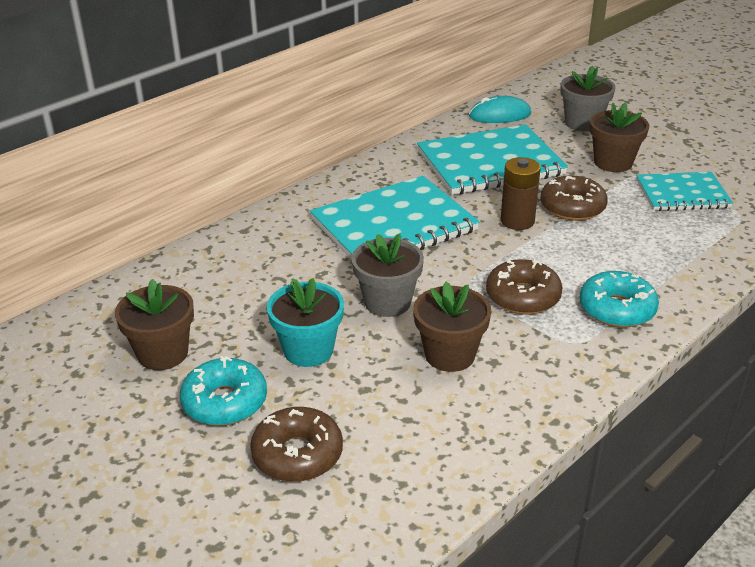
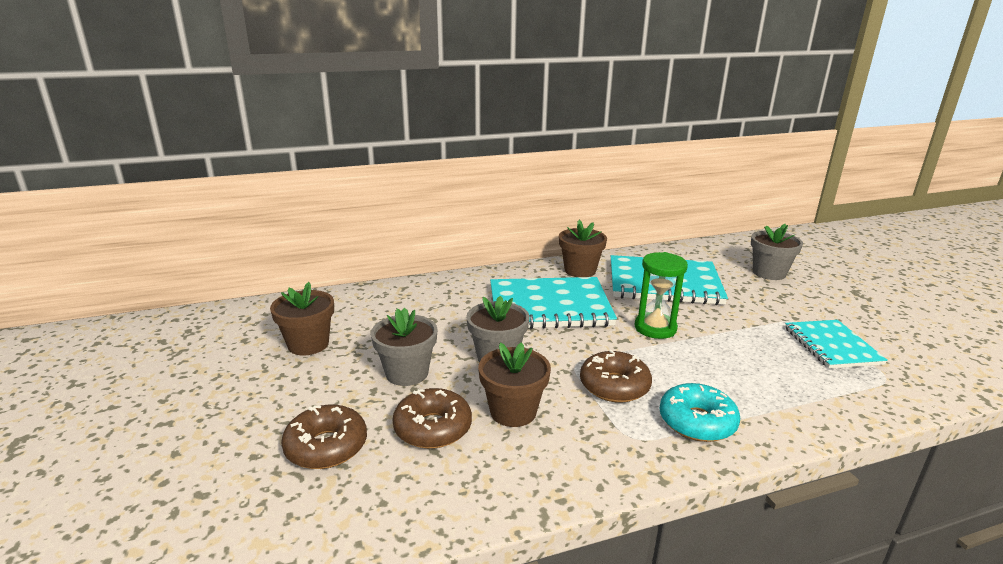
camera: 25 degrees right, 10 degrees down
turquoise donut [180,356,267,426] -> none
turquoise flower pot [267,278,344,367] -> grey flower pot [371,308,437,386]
turquoise mouse [469,96,531,123] -> none
brown battery [501,157,541,230] -> green hourglass [635,252,688,339]
brown donut [540,175,608,221] -> brown donut moved to [392,388,472,449]
brown flower pot [590,103,649,172] -> brown flower pot moved to [559,220,607,277]
turquoise notebook [636,172,733,211] -> turquoise notebook turned 60 degrees clockwise [785,320,888,369]

